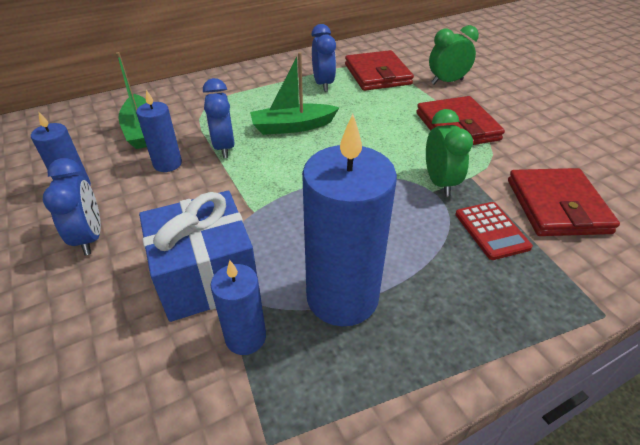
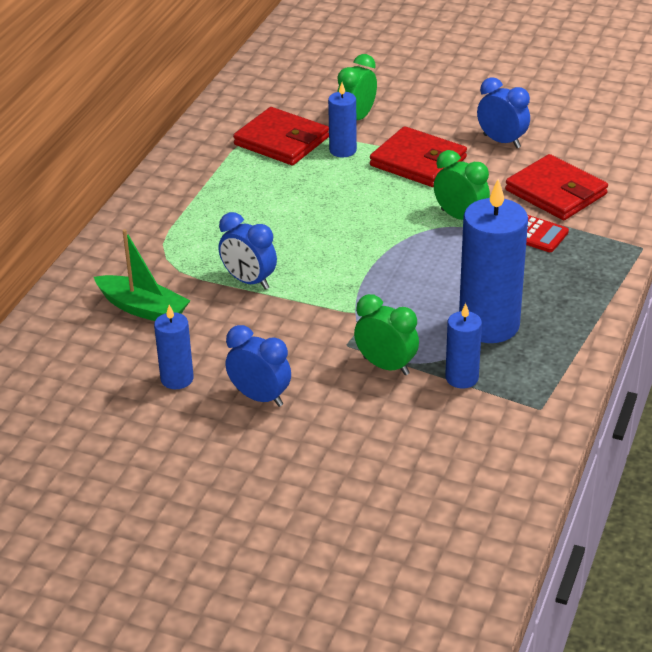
camera: 40 degrees left, 5 degrees down
blue candle [136,90,182,172] -> blue candle moved to [328,83,357,157]
blue gift [139,190,257,322] -> green clock [354,294,419,375]
green boat [250,52,340,135] -> none
blue clock [311,24,336,92] -> blue clock moved to [477,77,530,148]

